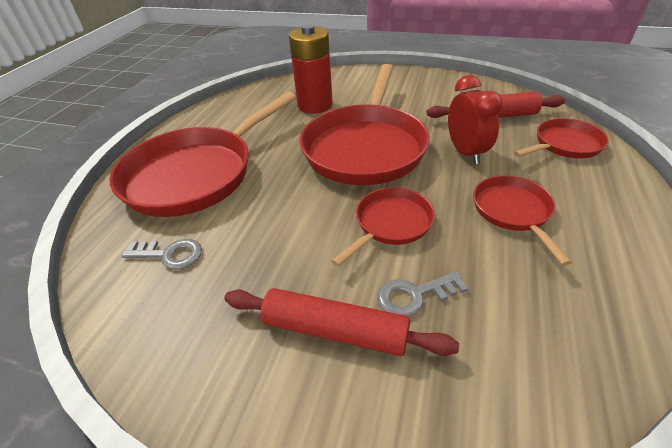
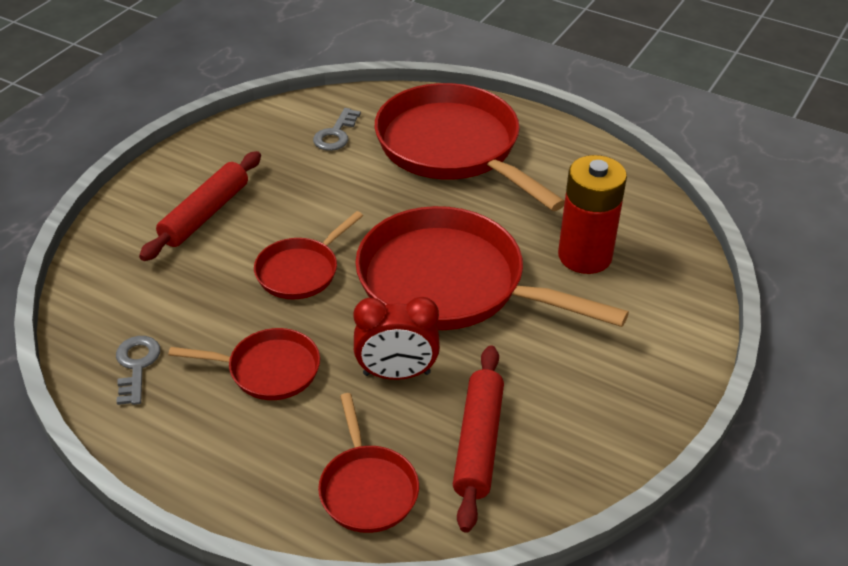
camera: 100 degrees right, 0 degrees up
red pan [331,187,435,267] -> red pan turned 75 degrees clockwise [254,211,363,299]
grey key [377,271,469,317] -> grey key moved to [116,336,160,405]

